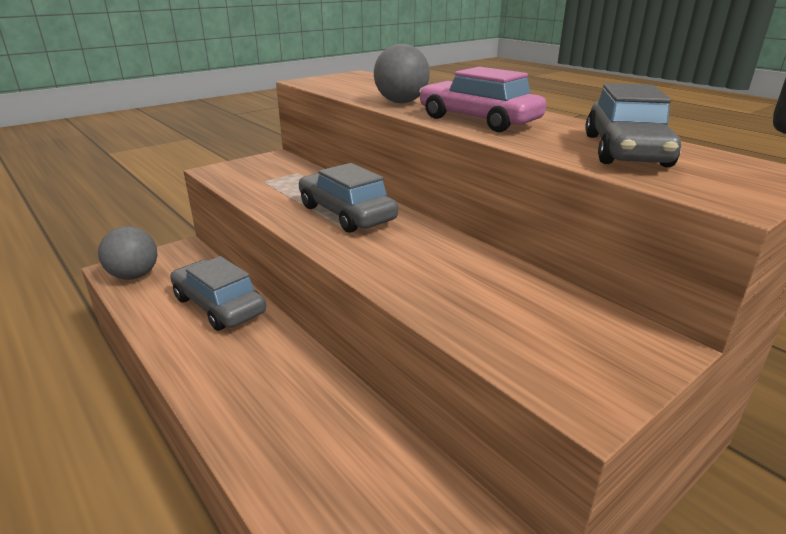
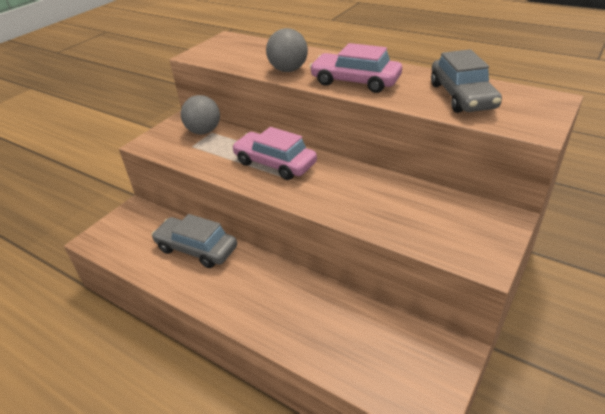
camera: 15 degrees left, 10 degrees up
grey ball [98,226,157,280] -> grey ball moved to [181,95,220,134]
grey car [299,163,398,233] -> pink car [232,127,317,180]

